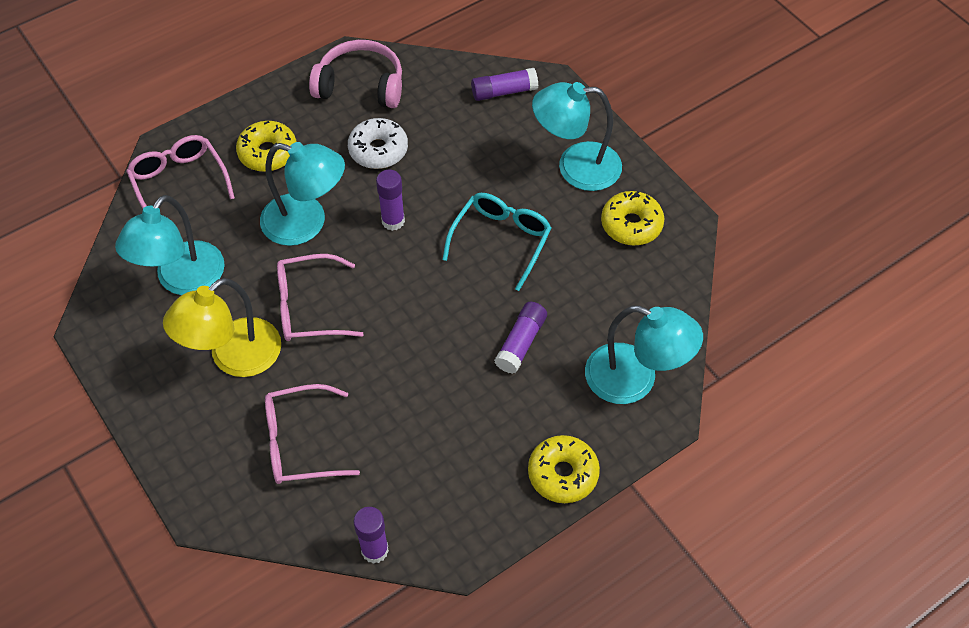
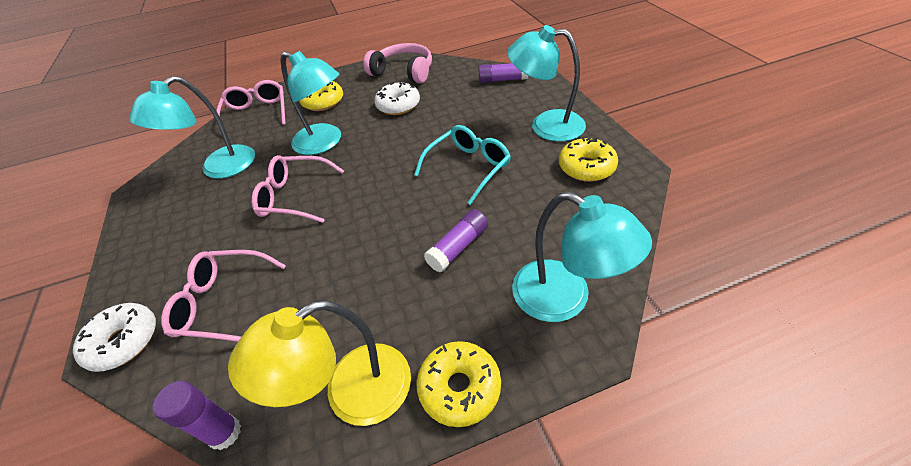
camera: 20 degrees right, 10 degrees down
yellow lamp [163,278,281,377] -> yellow lamp moved to [228,300,411,426]
purple glue stick [376,170,405,231] -> none
none -> white donut [73,303,156,372]

